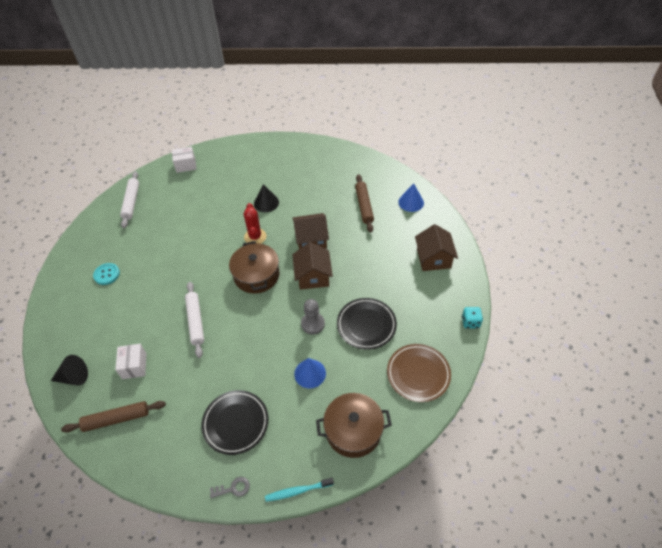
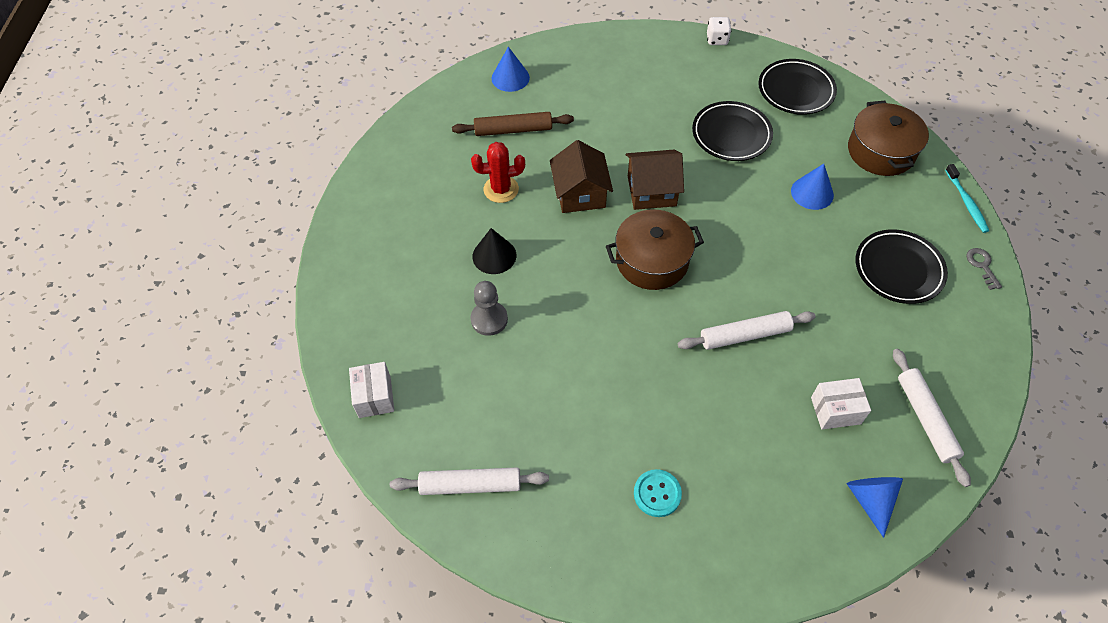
camera: 90 degrees left, 5 degrees up
black cone [51,355,88,386] -> blue cone [847,477,903,538]
brown rolling pin [61,401,166,433] -> white rolling pin [893,349,971,487]
red cactus [244,203,266,244] -> red cactus moved to [471,142,525,203]
grey pawn [301,299,325,334] -> grey pawn moved to [471,281,508,336]
brown plate [387,344,451,402] -> black plate [758,59,837,115]
brown house [415,224,458,271] -> none
turquoise dice [462,307,483,329] -> white dice [707,17,732,45]

